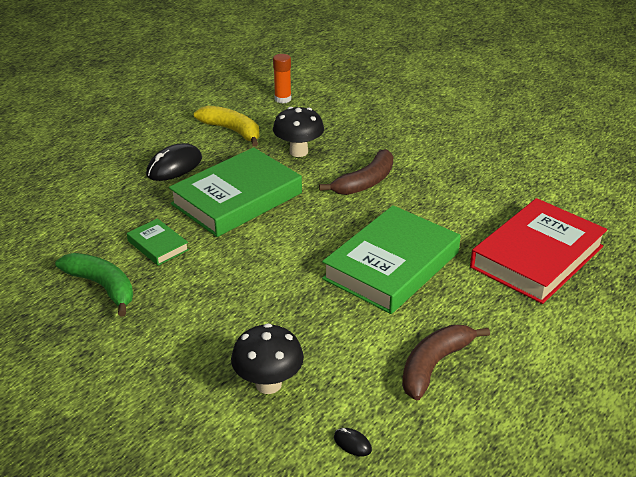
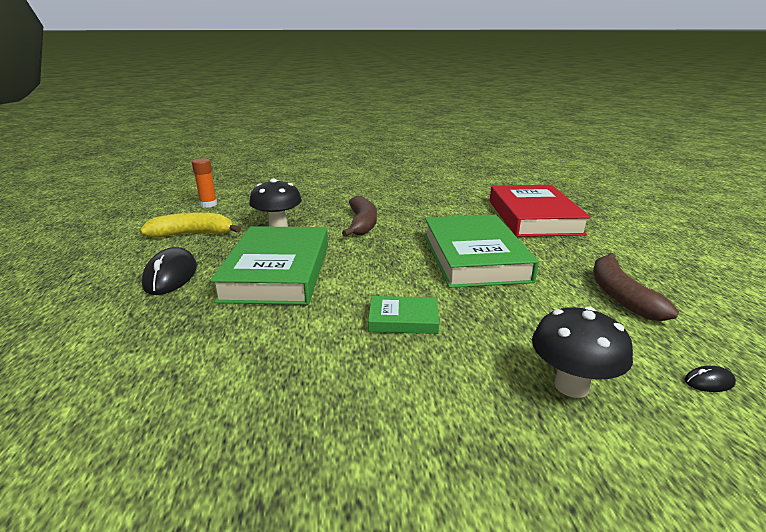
camera: 45 degrees left, 10 degrees down
green banana [55,253,133,317] -> none
green book [127,218,189,266] -> green book moved to [368,296,439,334]

